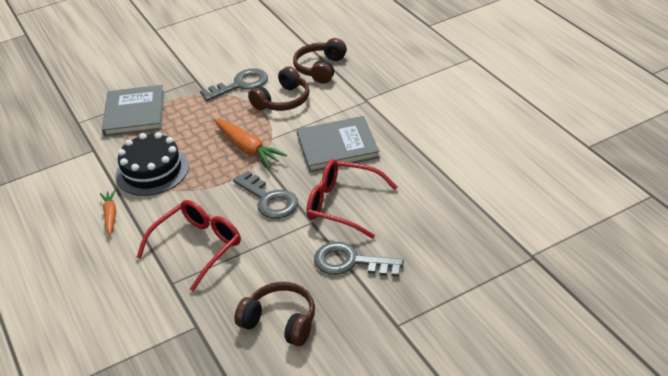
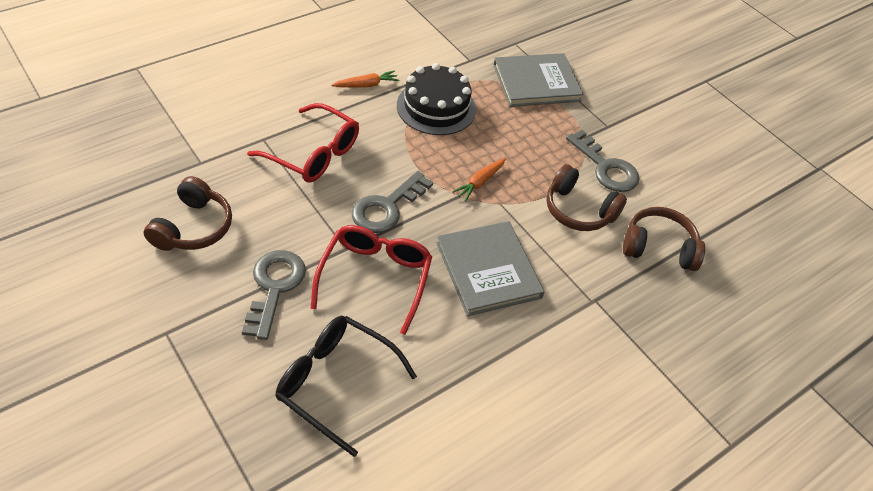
camera: 75 degrees right, 10 degrees up
orange carrot [213,119,287,168] -> orange carrot [452,158,506,201], size x0.61
none -> black glasses [275,316,417,457]

